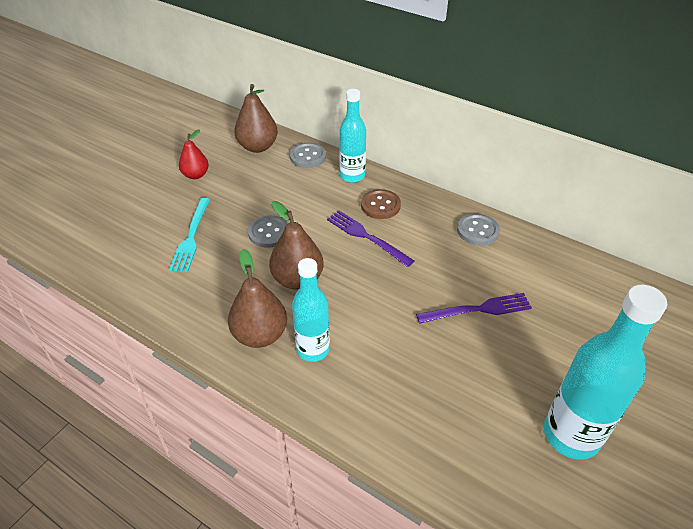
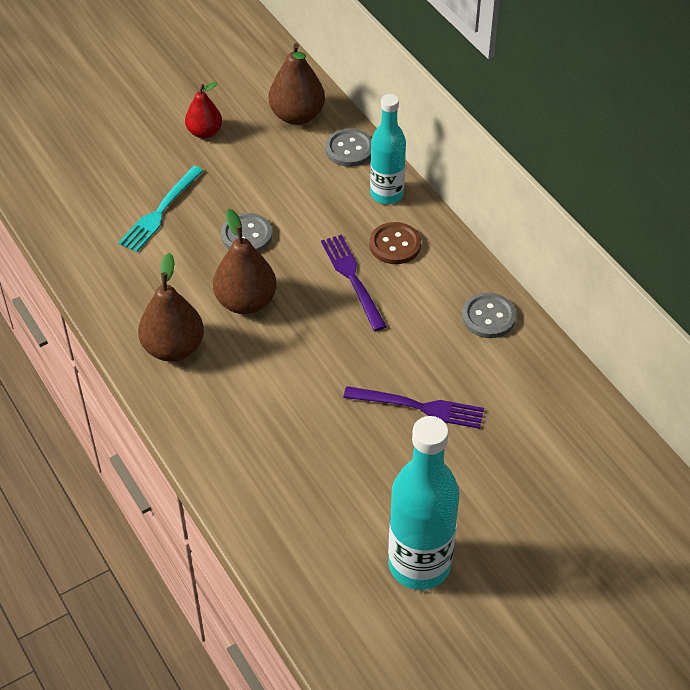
camera: 25 degrees right, 5 degrees up
turquoise bottle [292,258,330,362] -> none

